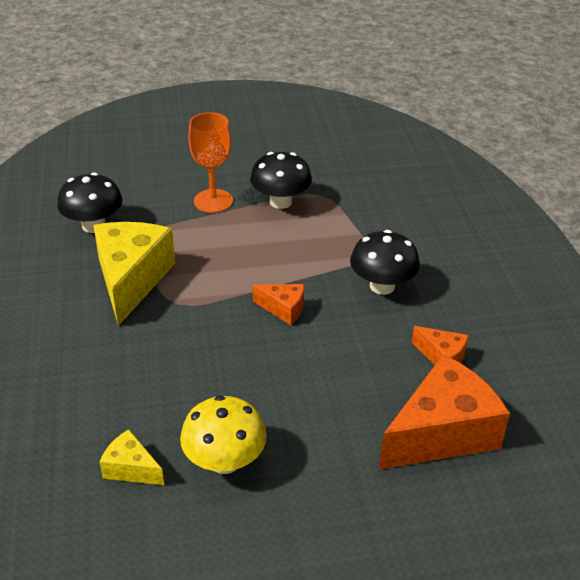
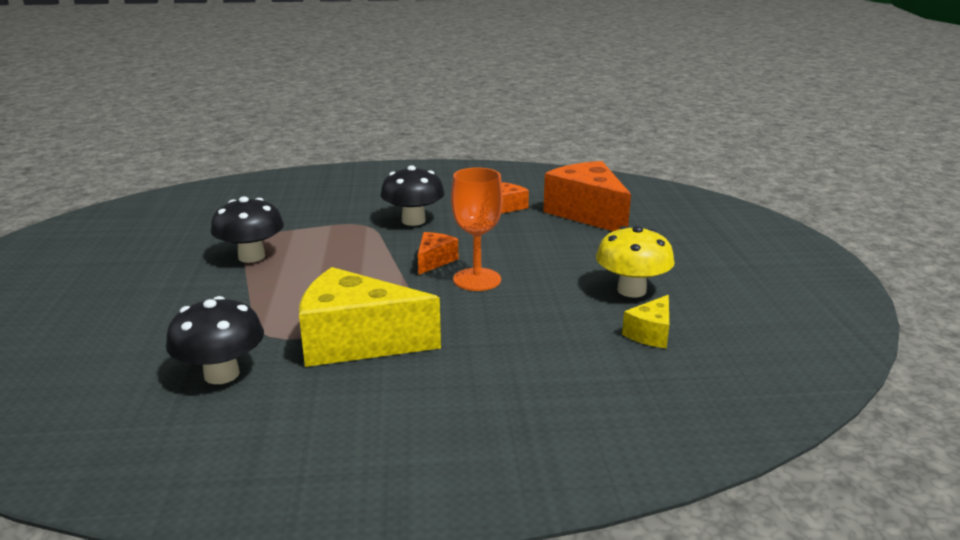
camera: 85 degrees left, 15 degrees down
orange goblet [188,112,233,213] -> orange goblet moved to [451,167,503,291]

